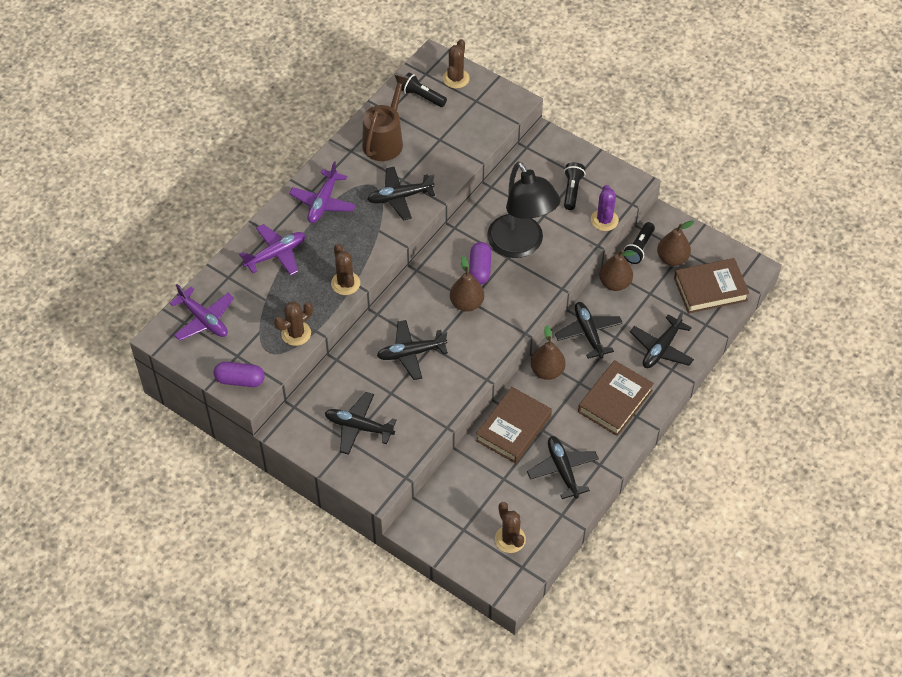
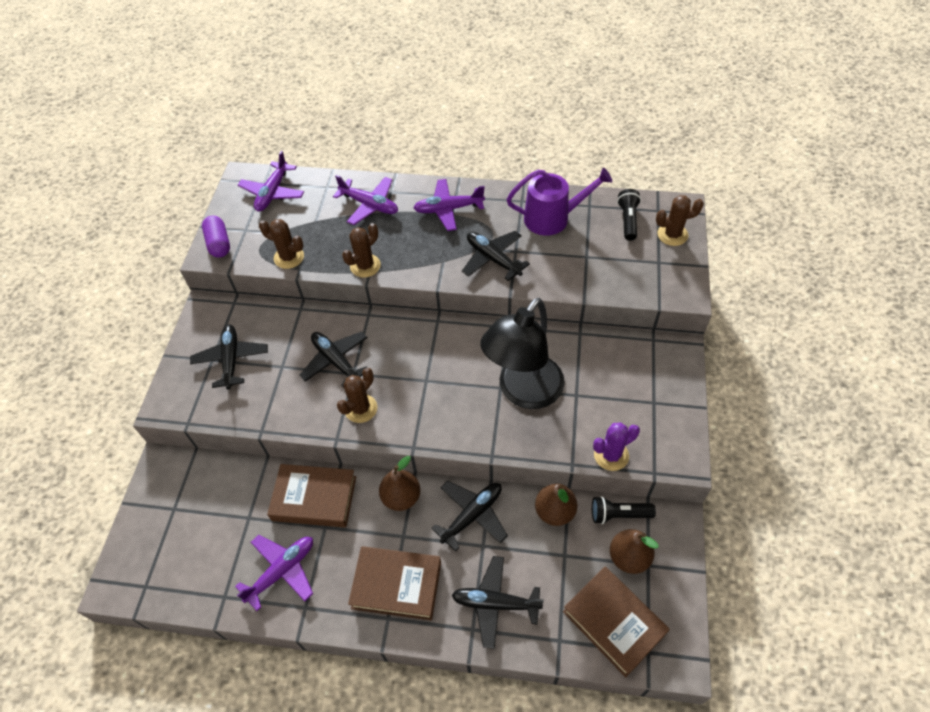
camera: 65 degrees right, 0 degrees up
brown watering can [362,75,409,161] -> purple watering can [507,168,612,236]
brown pear [450,257,484,312] -> none
purple capsule [469,242,491,284] -> none
brown cactus [495,502,526,553] -> brown cactus moved to [337,368,377,423]
black plane [527,436,599,499] -> purple plane [235,535,313,611]
black flashlight [564,162,585,210] -> none

